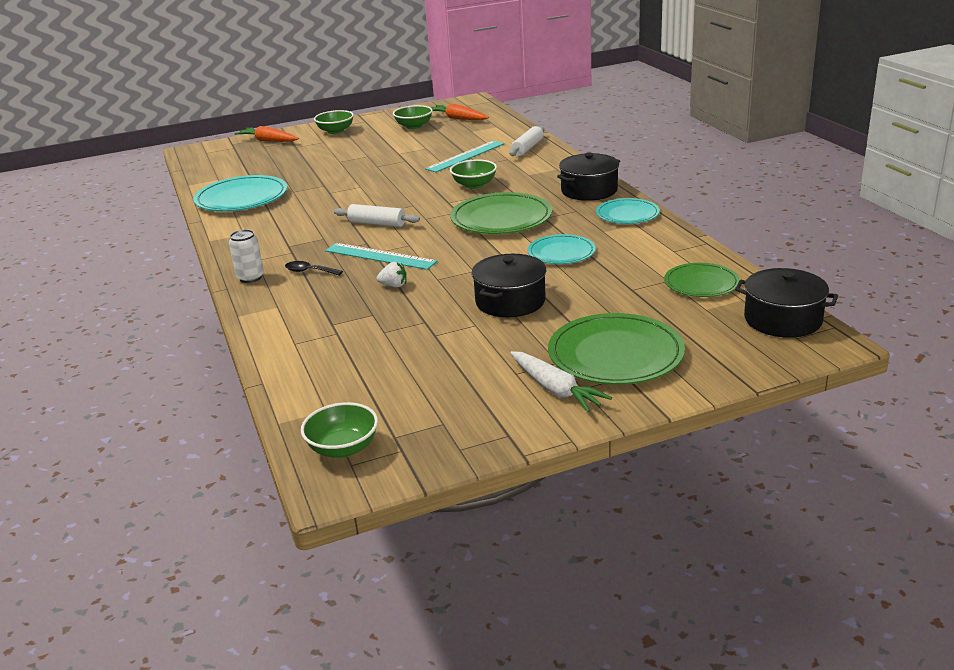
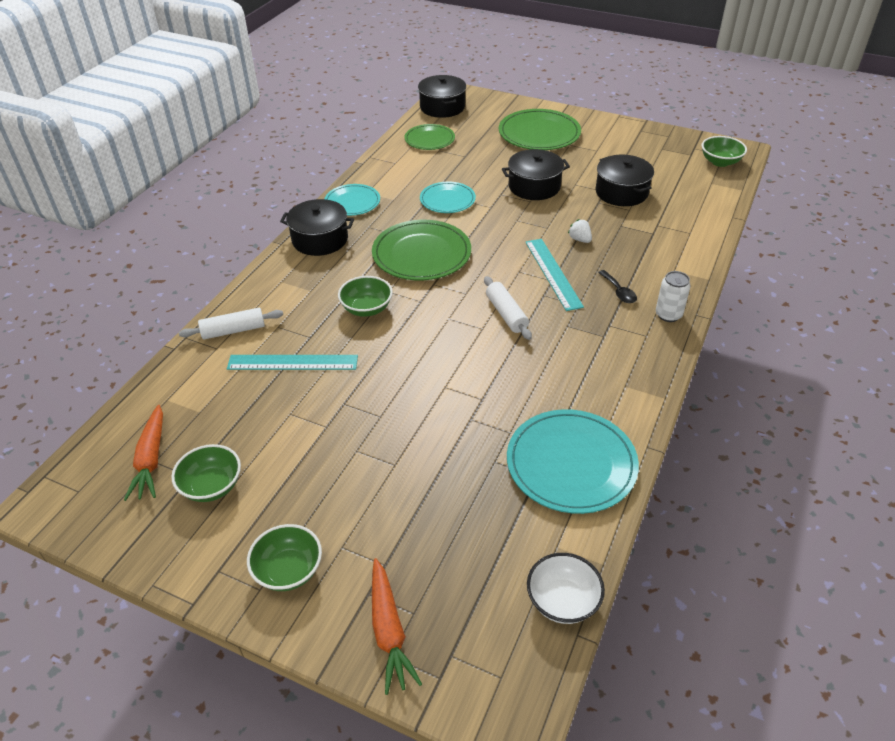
camera: 135 degrees left, 15 degrees up
white carrot [510,351,612,412] -> none
none -> white bowl [527,553,605,624]
none -> black pot [596,155,654,206]

